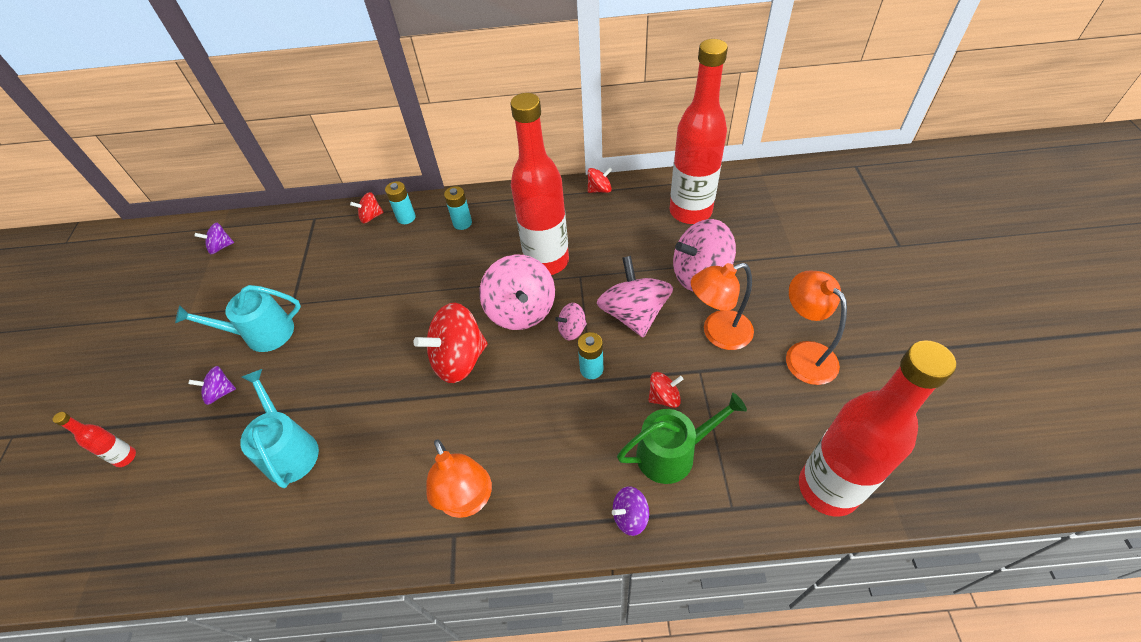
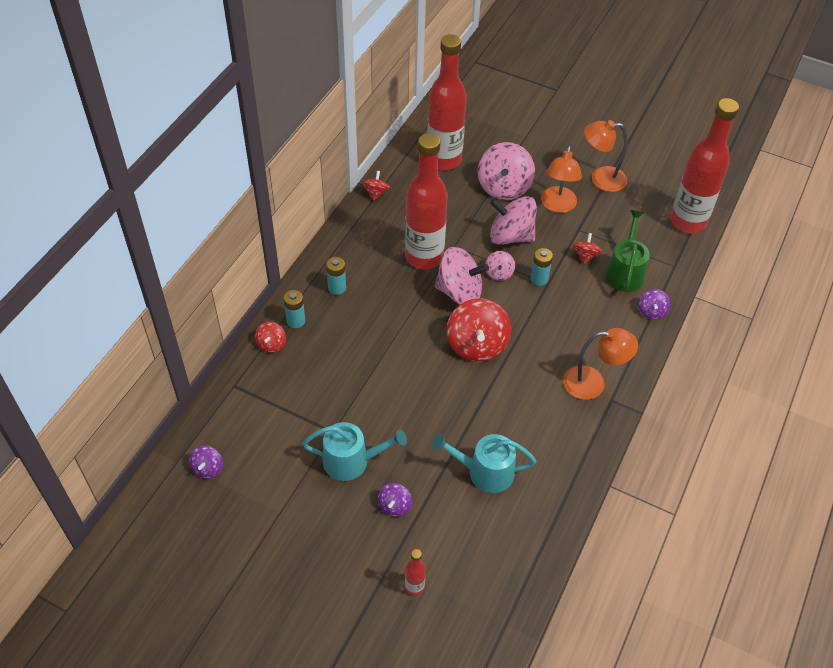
camera: 65 degrees left, 0 degrees up
turquoise watering can [175,285,301,352] -> turquoise watering can turned 105 degrees counterclockwise [302,422,407,481]

